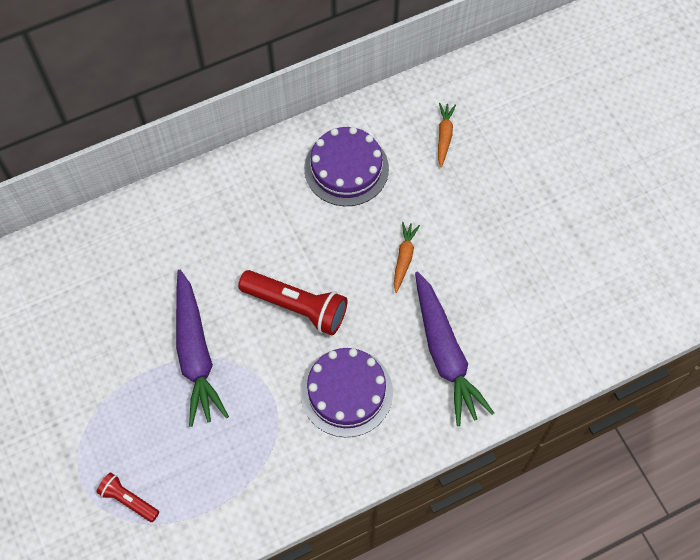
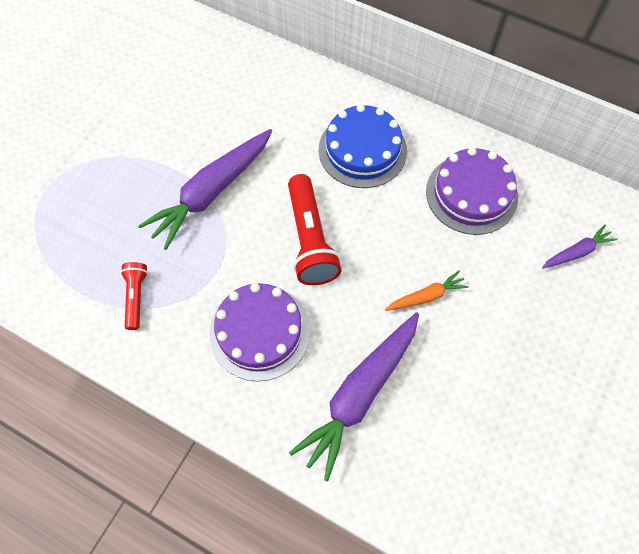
camera: 55 degrees right, 0 degrees up
red flashlight [96,472,159,522] -> red flashlight moved to [120,262,148,330]
orange carrot [438,103,456,168] -> purple carrot [542,224,618,269]
none -> blue cake [319,104,407,188]

